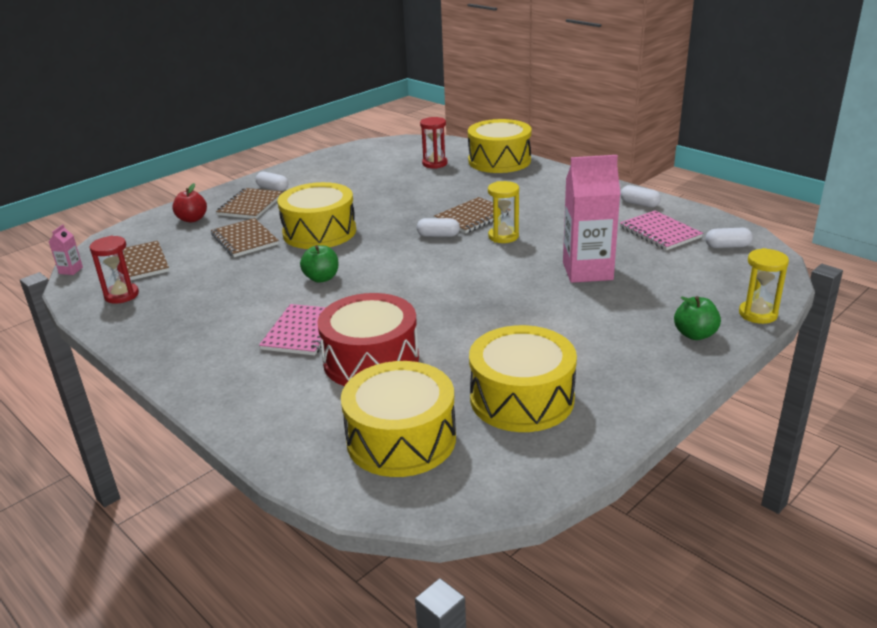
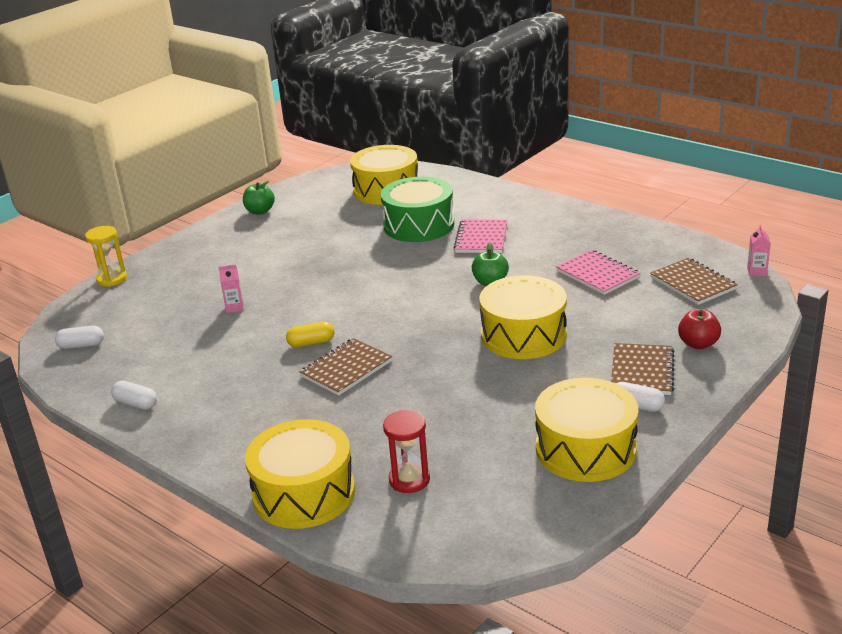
camera: 175 degrees right, 0 degrees up
red hourglass [89,236,139,304] -> none
brown notebook [211,218,279,257] -> none
red drum [317,293,419,386] -> green drum [381,177,454,242]
white capsule [417,218,460,237] -> none
yellow drum [469,325,577,432] -> yellow drum moved to [535,378,638,482]
yellow hourglass [488,181,519,243] -> yellow capsule [286,321,335,347]
pink carton [563,155,620,283] -> pink carton [219,265,244,313], size x0.41
pink notebook [620,211,703,250] -> pink notebook moved to [556,250,641,295]
green apple [674,296,721,340] -> green apple moved to [243,181,275,215]

